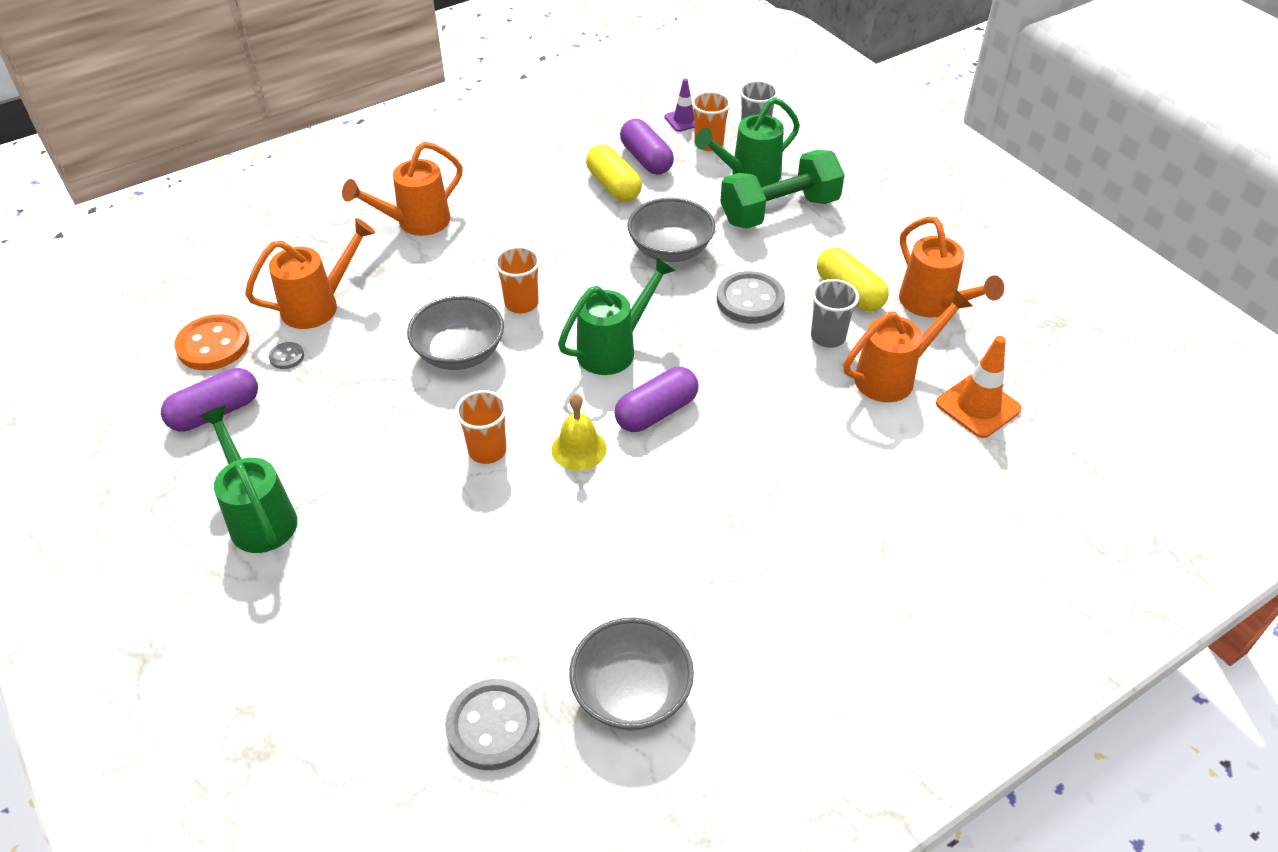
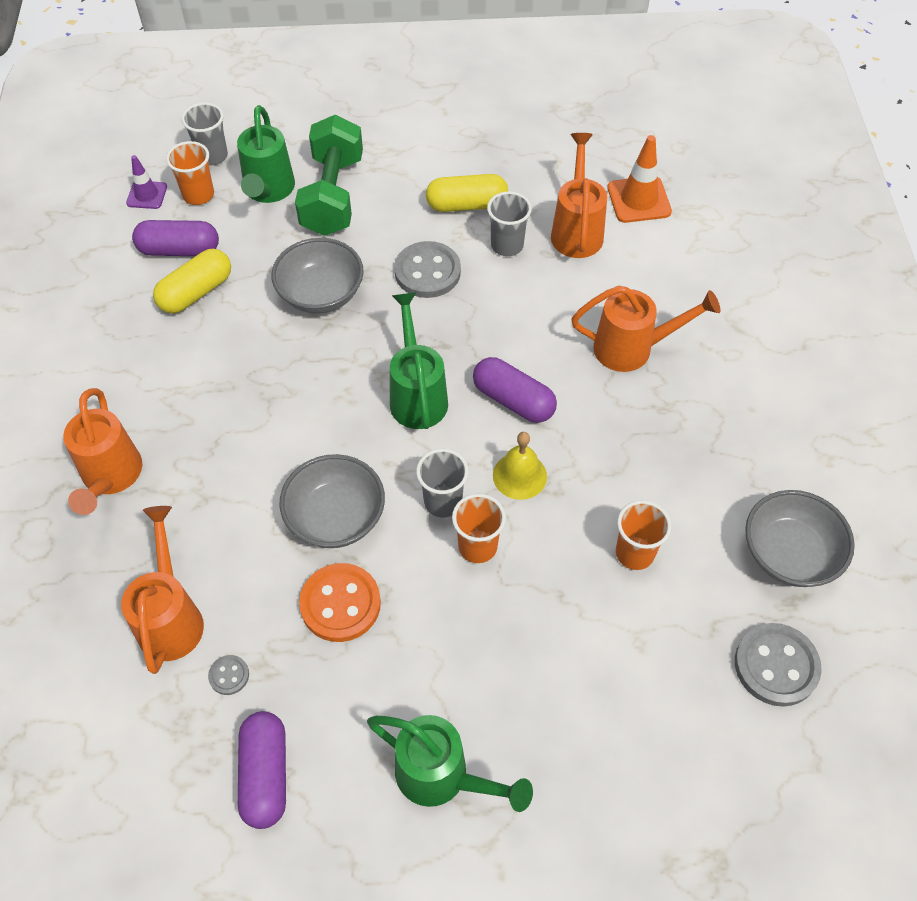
camera: 60 degrees left, 10 degrees up
orange button [174,314,249,370] -> orange button moved to [299,563,381,642]
green watering can [199,406,297,553] -> green watering can turned 150 degrees counterclockwise [367,715,533,812]
orange cup [494,246,540,313] -> orange cup moved to [616,500,671,570]
yellow capsule [586,144,642,202] -> yellow capsule turned 45 degrees counterclockwise [153,249,231,314]
purple capsule [615,367,699,432] -> purple capsule turned 45 degrees counterclockwise [473,357,557,423]
orange watering can [899,217,1004,317] -> orange watering can moved to [572,286,720,372]
none -> grey cup [416,449,469,518]

